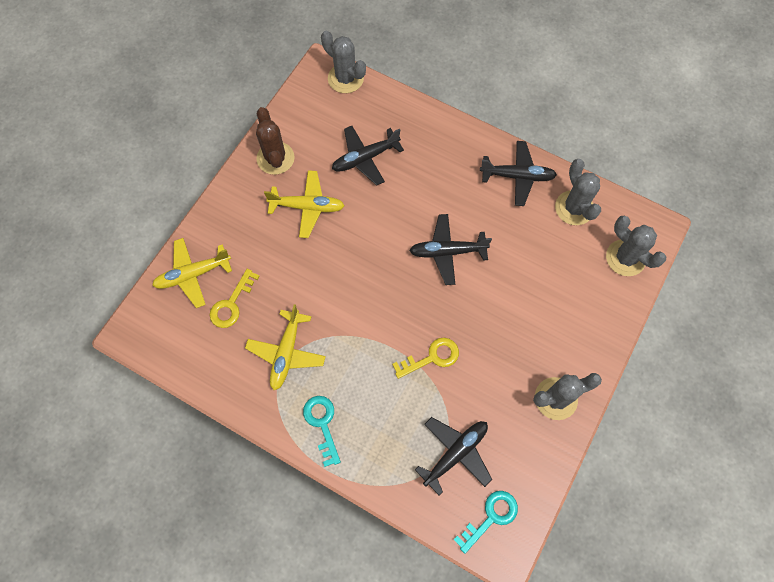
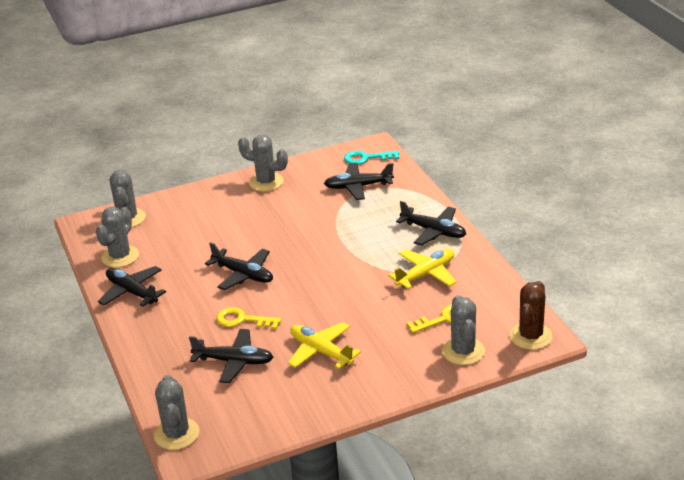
camera: 140 degrees left, 35 degrees down
yellow plane [152,238,232,308] -> grey cactus [442,295,485,365]
brown cactus [256,107,295,175] -> brown cactus moved to [510,281,553,350]
turquoise key [303,396,341,467] -> black plane [396,201,466,246]
yellow key [392,338,459,379] -> yellow key moved to [216,307,282,329]

